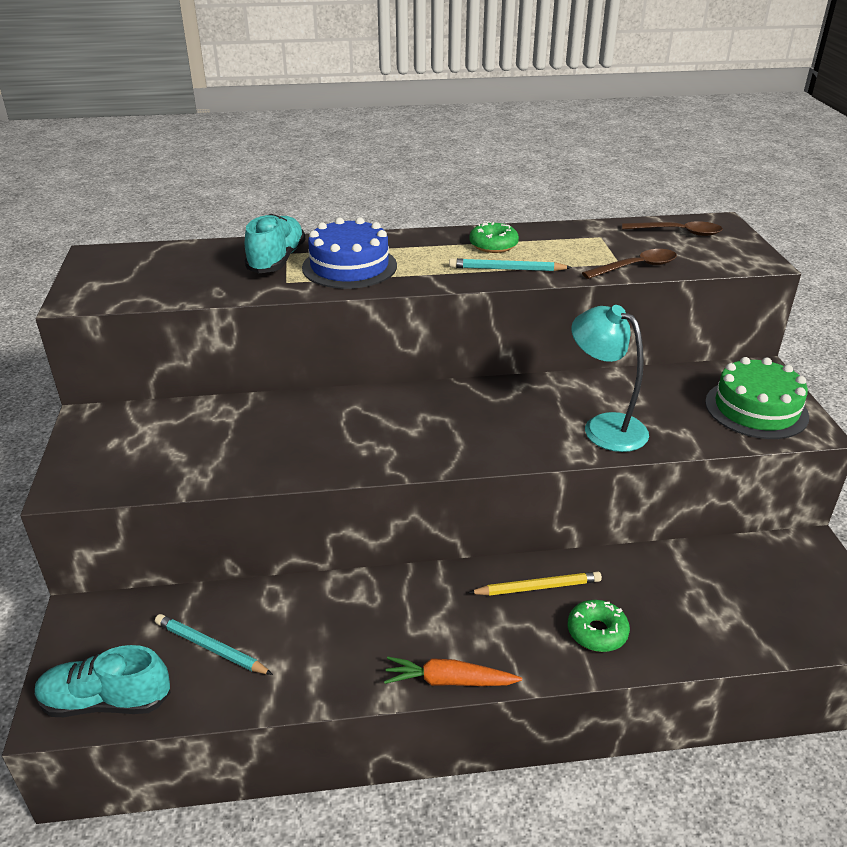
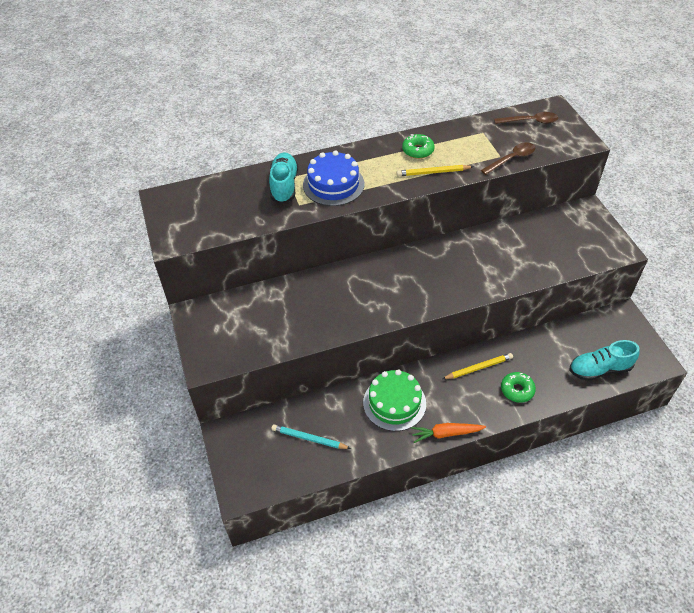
camera: 10 degrees left, 15 degrees up
turquoise shoe [35,645,171,717] -> turquoise shoe moved to [570,340,640,381]
turquoise pencil [449,258,572,271] -> yellow pencil [397,165,474,176]
turquoise lamp [571,305,649,452] -> none
green cake [705,357,809,439] -> green cake moved to [363,369,426,431]

